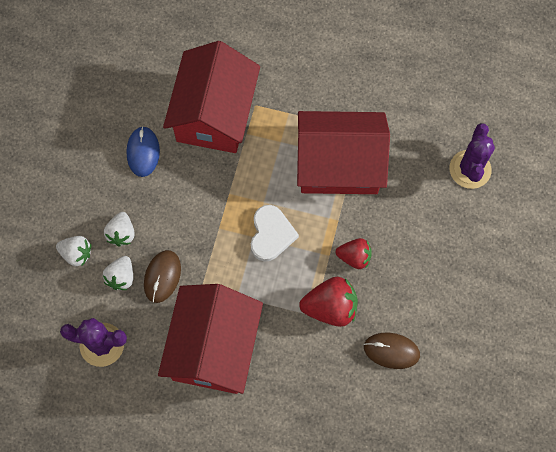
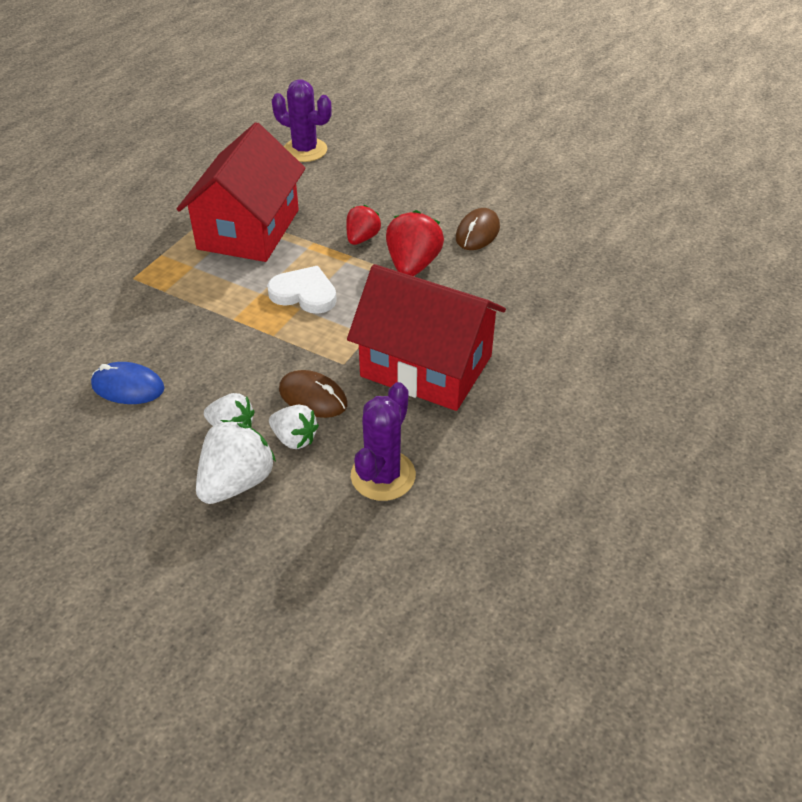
camera: 75 degrees left, 25 degrees down
white strawberry [56,236,91,266] -> white strawberry [196,420,276,504], size x1.58
red house [163,41,260,153] -> none

